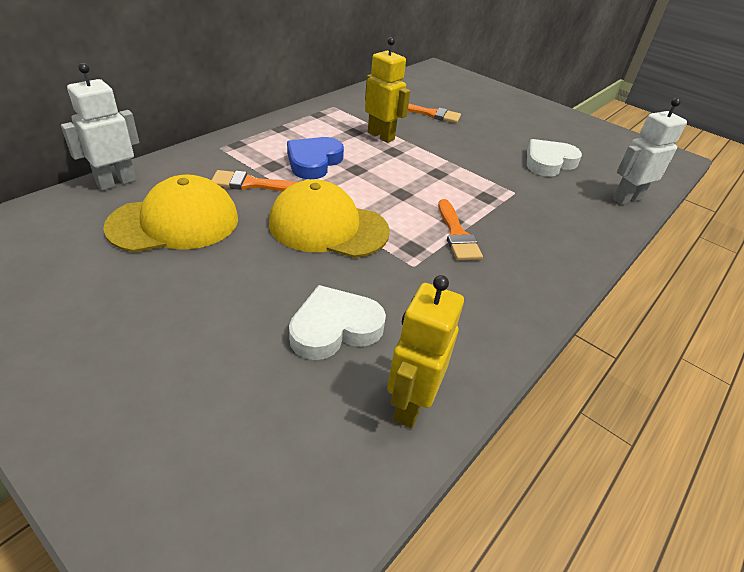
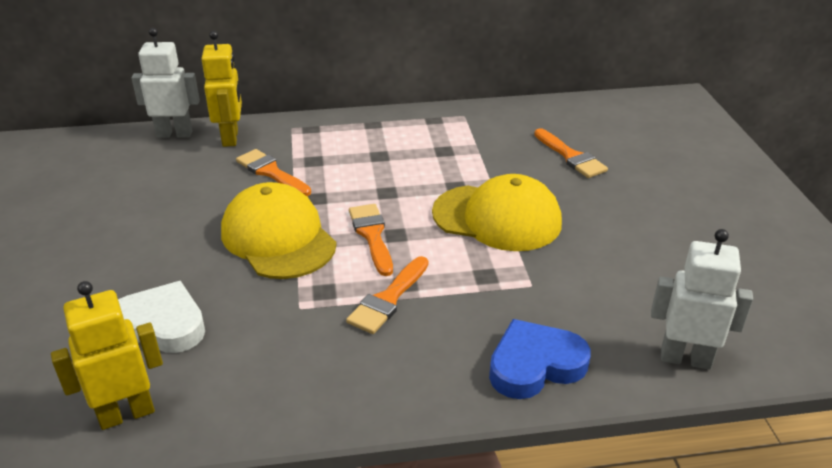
camera: 45 degrees right, 5 degrees down
yellow cap [103,174,238,252] -> yellow cap moved to [432,174,562,251]
blue heart [287,137,344,179] -> blue heart moved to [489,319,591,399]
yellow robot [365,37,410,143] -> yellow robot moved to [201,31,242,147]
white heart [527,139,582,177] -> none
none -> orange brush [349,204,393,276]

